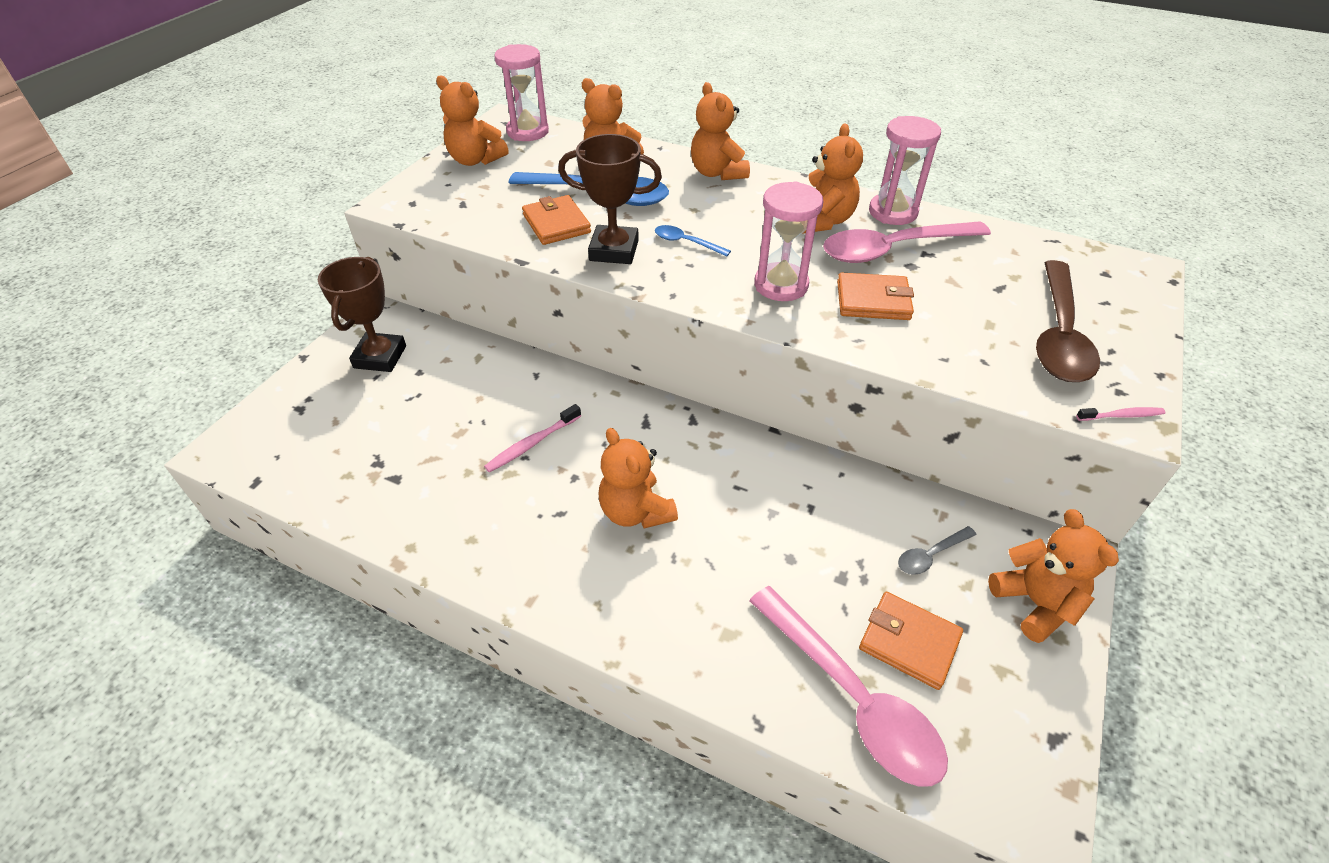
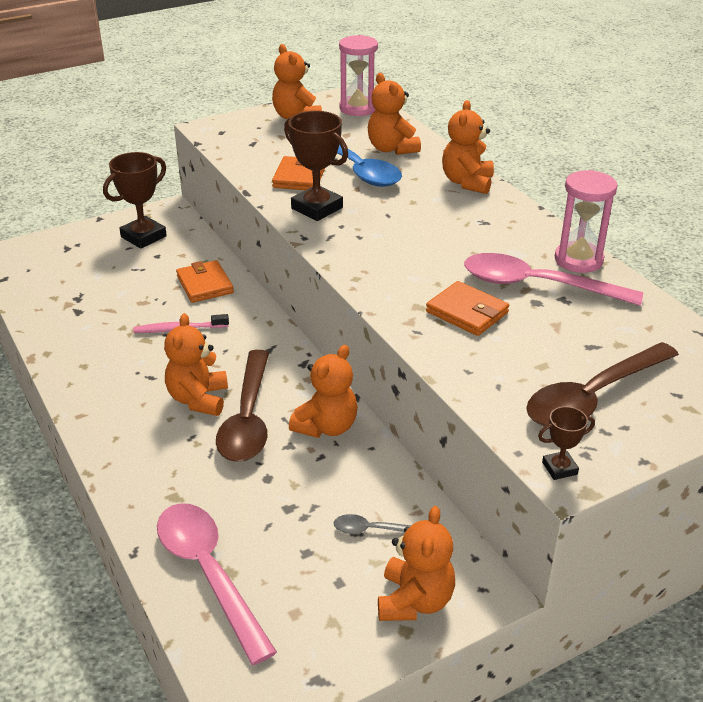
camera: 35 degrees right, 10 degrees down
blue spoon [655,225,731,257] -> none
pink spoon [749,586,948,787] -> pink spoon turned 150 degrees clockwise [157,503,277,665]
pink hourglass [754,181,824,301] -> none
orange teddy bear [802,124,863,234] -> orange teddy bear moved to [289,345,358,438]
orange wallet [859,592,963,690] -> orange wallet moved to [176,260,234,303]
pink toothbrush [1076,407,1165,421] -> brown trophy [538,406,595,480]
none -> brown spoon [216,350,269,462]

